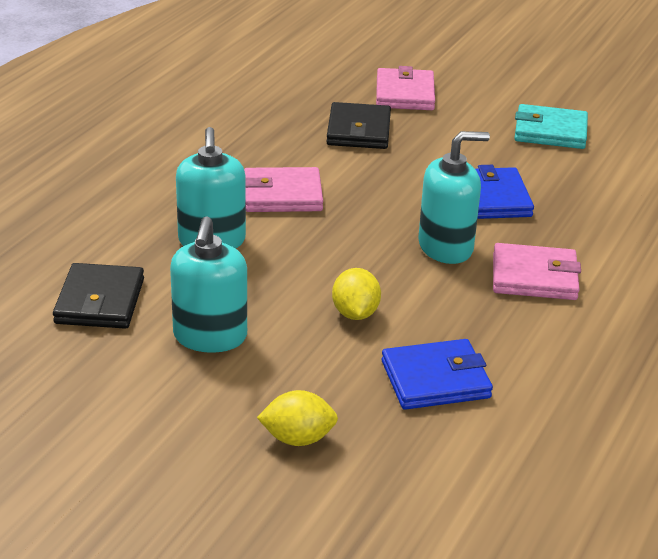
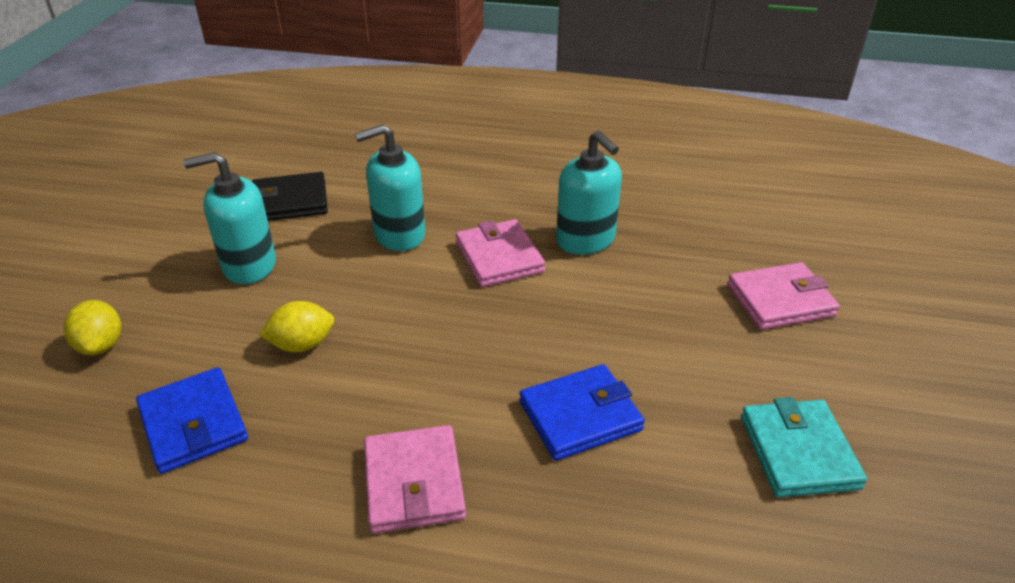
camera: 75 degrees right, 5 degrees up
black wallet [326,102,391,149] -> none
turquoise soap dispenser [418,131,490,264] -> turquoise soap dispenser moved to [556,130,622,255]

